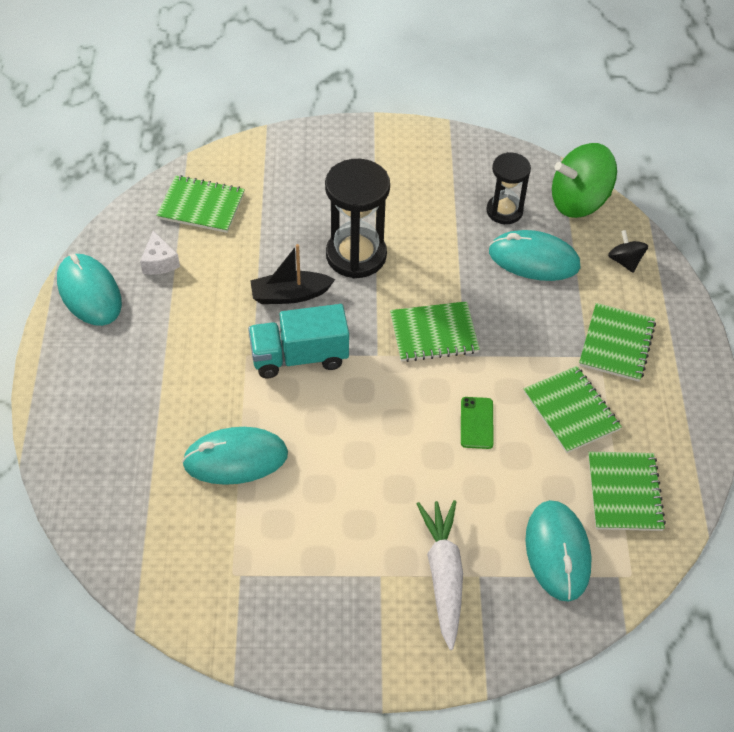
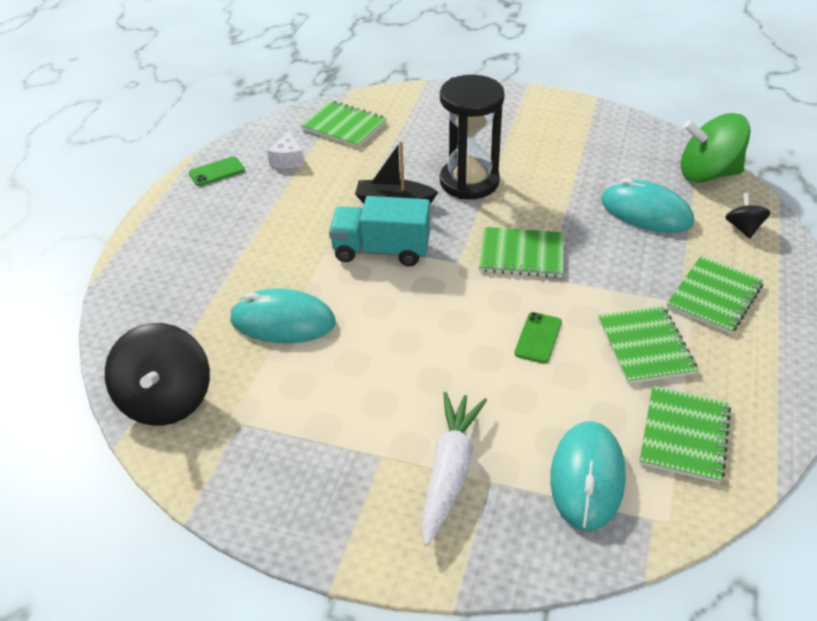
camera: 20 degrees right, 10 degrees down
turquoise mouse [57,254,122,326] -> green phone [189,156,245,186]
black hourglass [486,152,531,224] -> none
none -> black spinning top [105,323,210,426]

